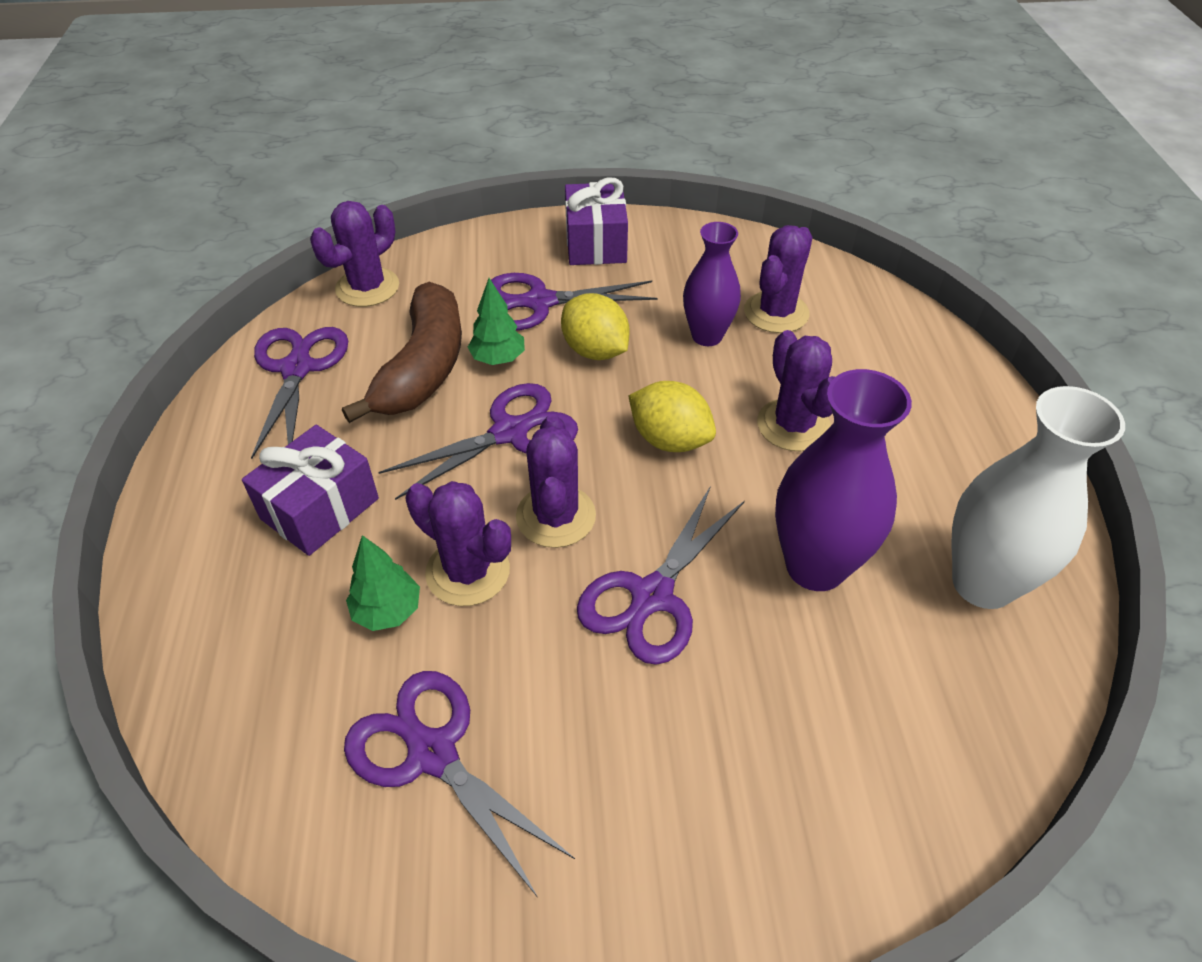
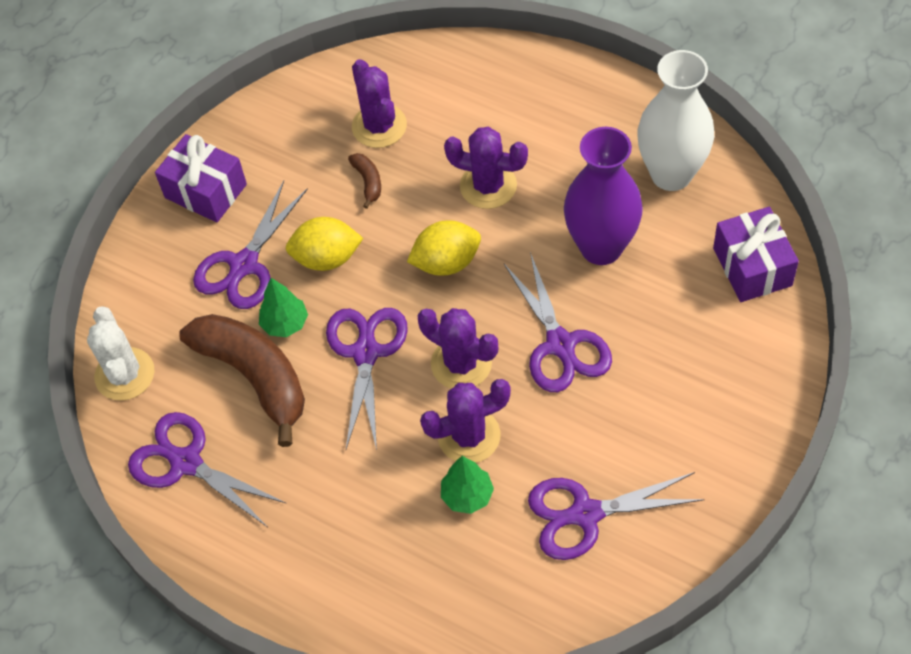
camera: 50 degrees left, 10 degrees up
purple gift [242,425,379,556] -> purple gift moved to [713,207,799,302]
purple cactus [310,201,399,307] -> white cactus [87,307,155,401]
purple vase [683,222,741,346] -> brown banana [348,153,381,209]

